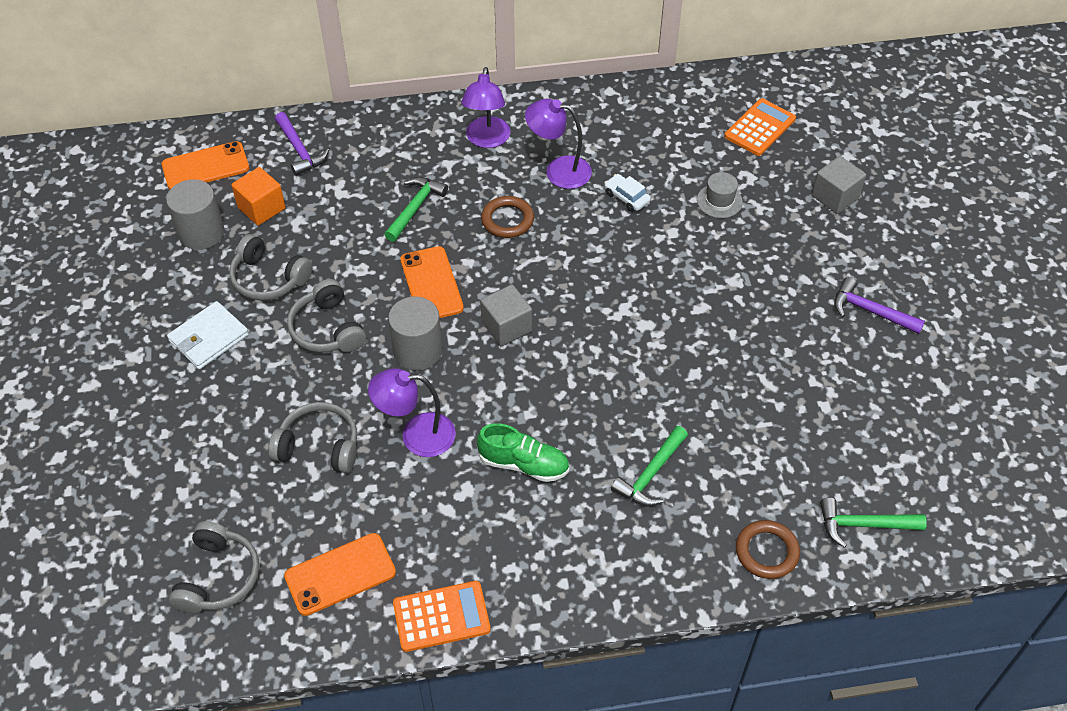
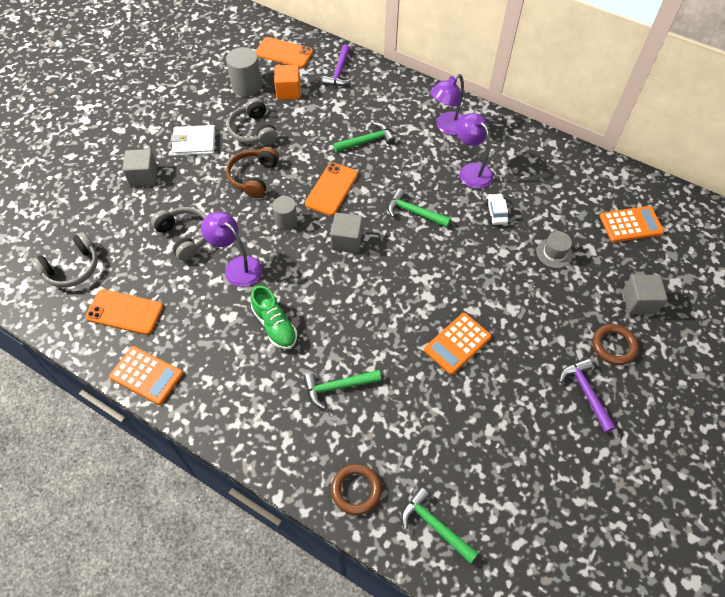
camera: 40 degrees right, 5 degrees up
grey headphones [287,279,366,353] -> brown headphones [226,147,279,198]
grey cylinder [388,297,442,370] -> grey cylinder [272,196,297,230], size x0.65
brown ring [481,196,534,238] -> brown ring moved to [592,324,639,365]
none -> grey cube [122,149,158,187]
none -> green hammer [388,188,451,227]
none -> orange calculator [424,313,492,375]

